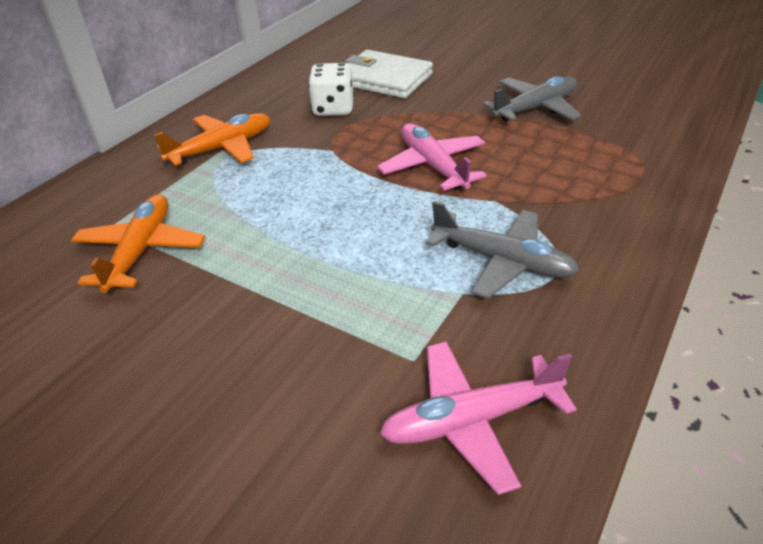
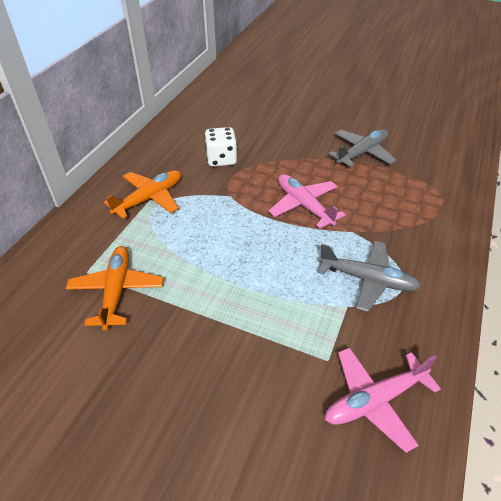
camera: 10 degrees left, 5 degrees up
white wallet [345,50,433,98] -> none

